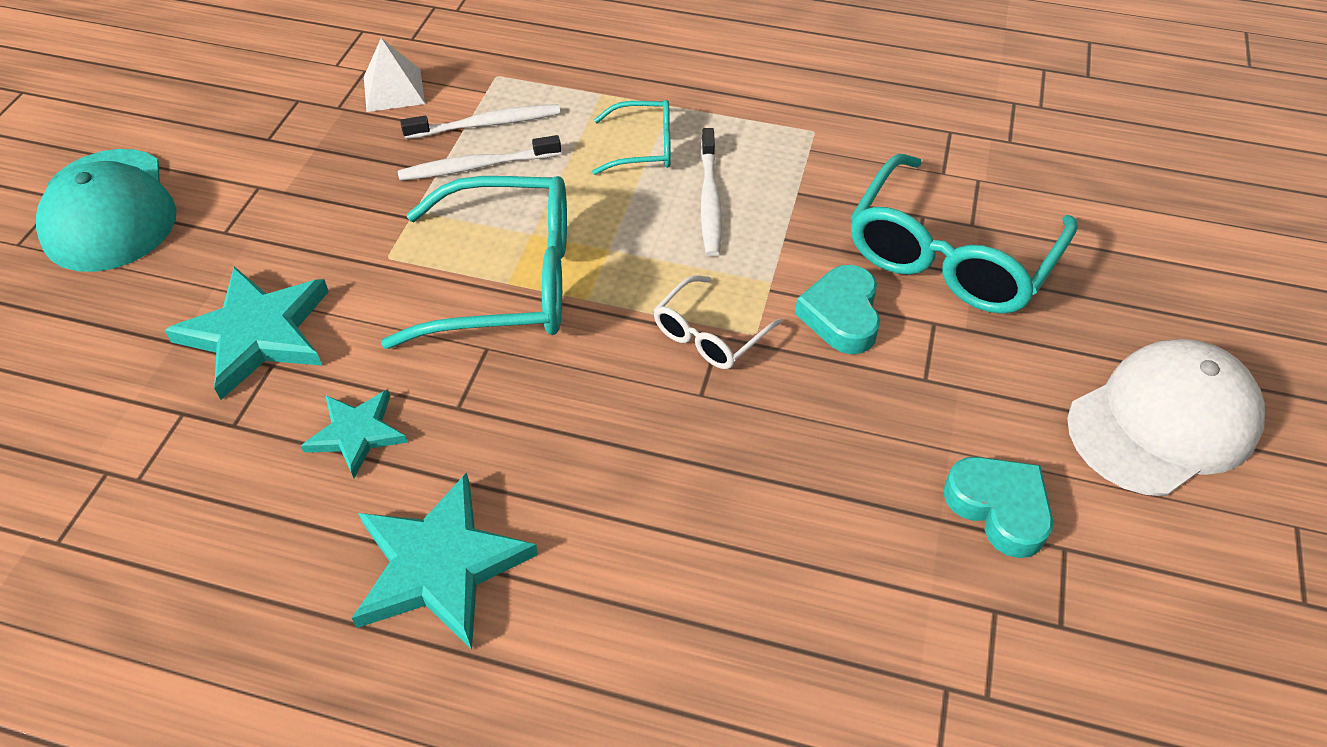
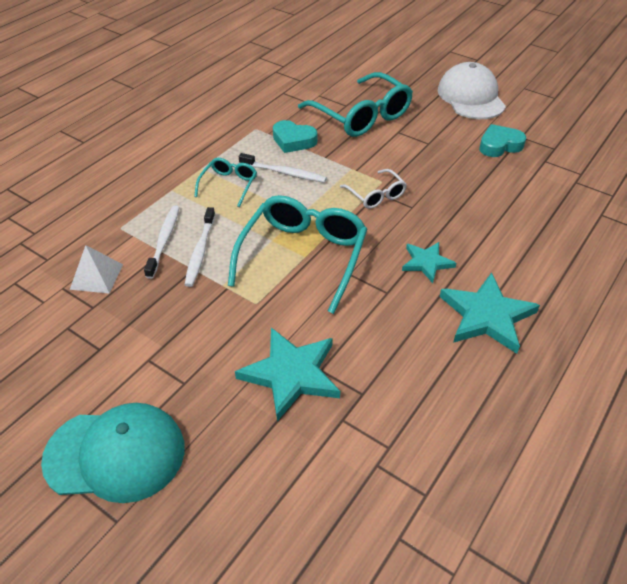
camera: 70 degrees left, 5 degrees down
turquoise star [301,389,408,478] -> turquoise star moved to [402,242,456,283]
turquoise heart [795,265,880,354] -> turquoise heart moved to [273,120,317,153]

